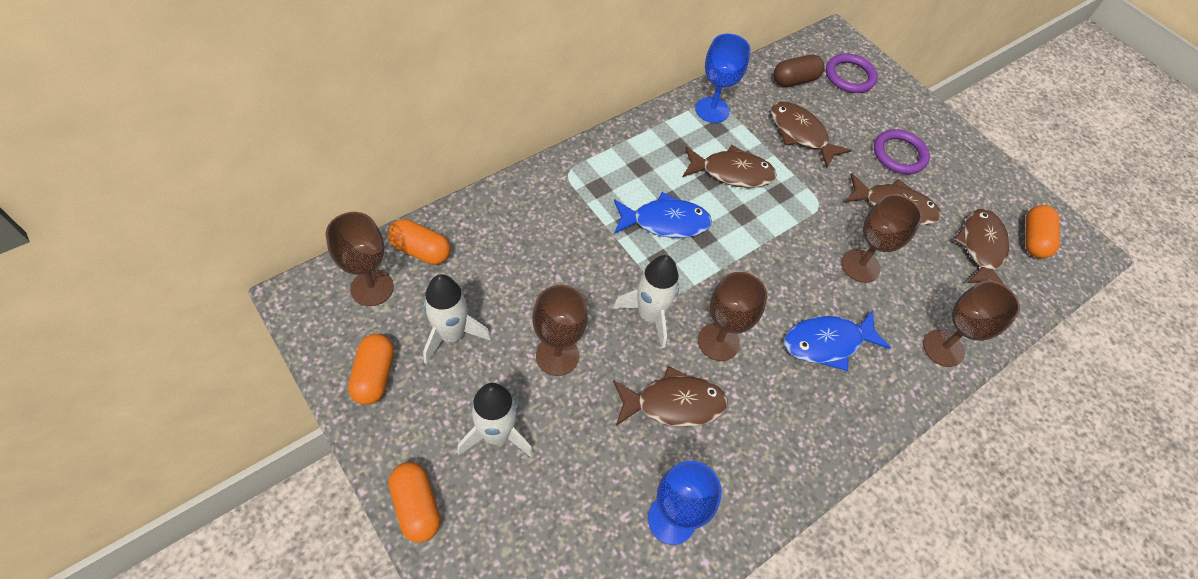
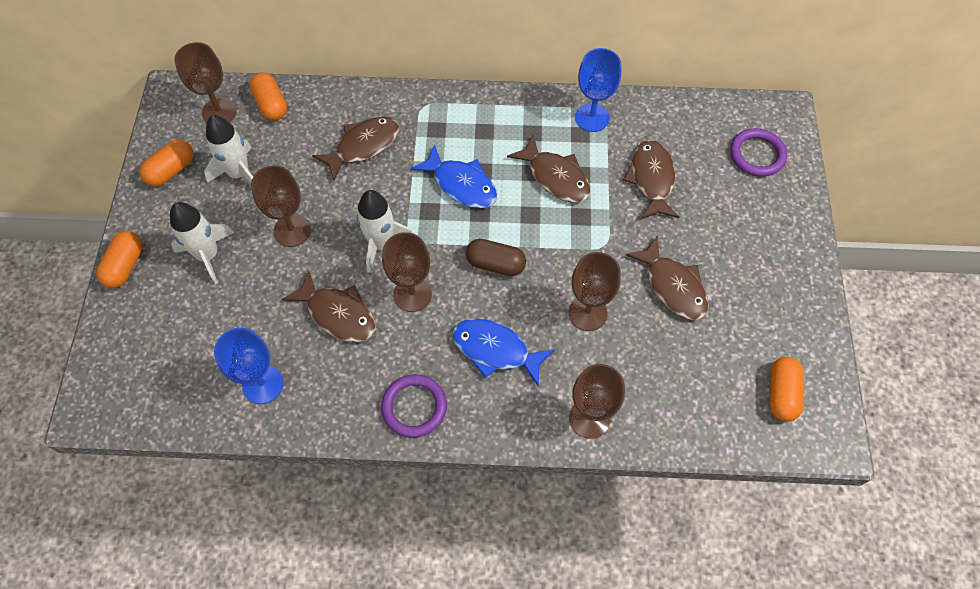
camera: 45 degrees right, 5 degrees up
brown capsule [774,54,825,87] -> brown capsule moved to [465,239,526,276]
purple ring [874,129,930,174] -> purple ring moved to [381,374,447,438]
brown fish [953,209,1009,285] -> brown fish moved to [312,116,399,181]
orange capsule [1025,205,1060,258] -> orange capsule turned 45 degrees counterclockwise [769,357,804,422]

